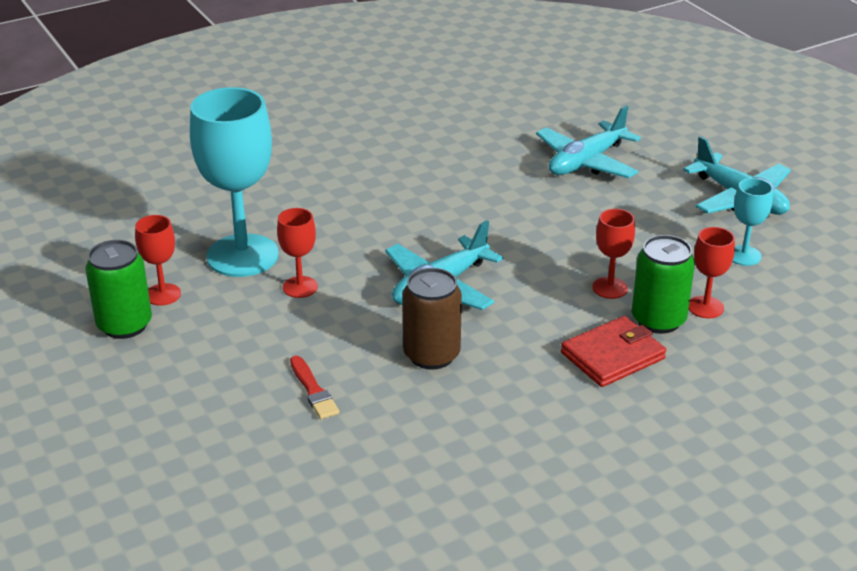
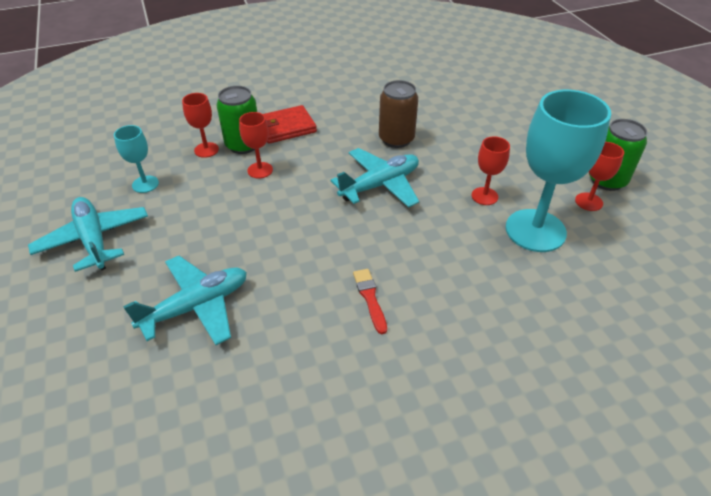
camera: 170 degrees left, 10 degrees up
red brush [290,356,340,419] -> red brush moved to [353,269,387,334]

